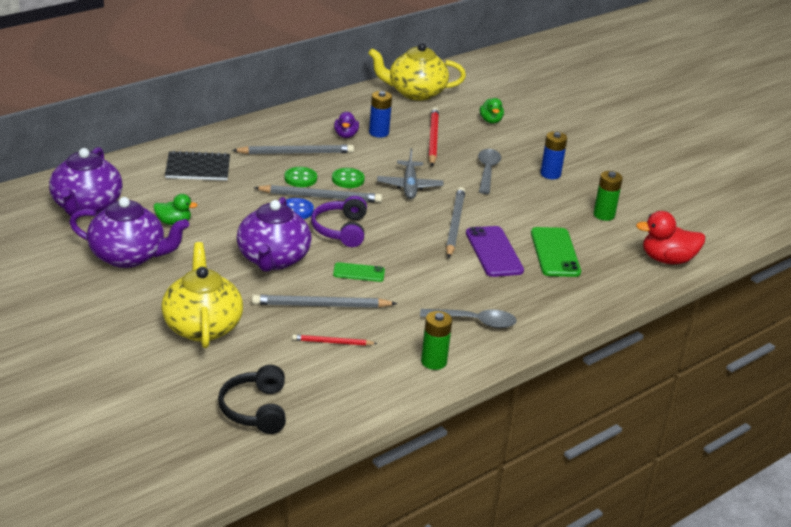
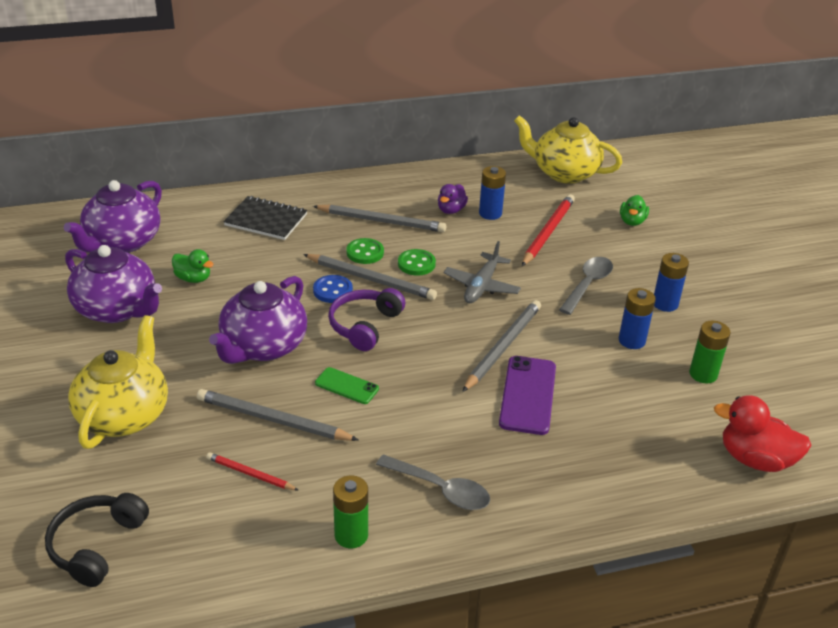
camera: 25 degrees right, 5 degrees up
green phone [531,227,581,277] -> none
none -> blue battery [619,288,656,349]

